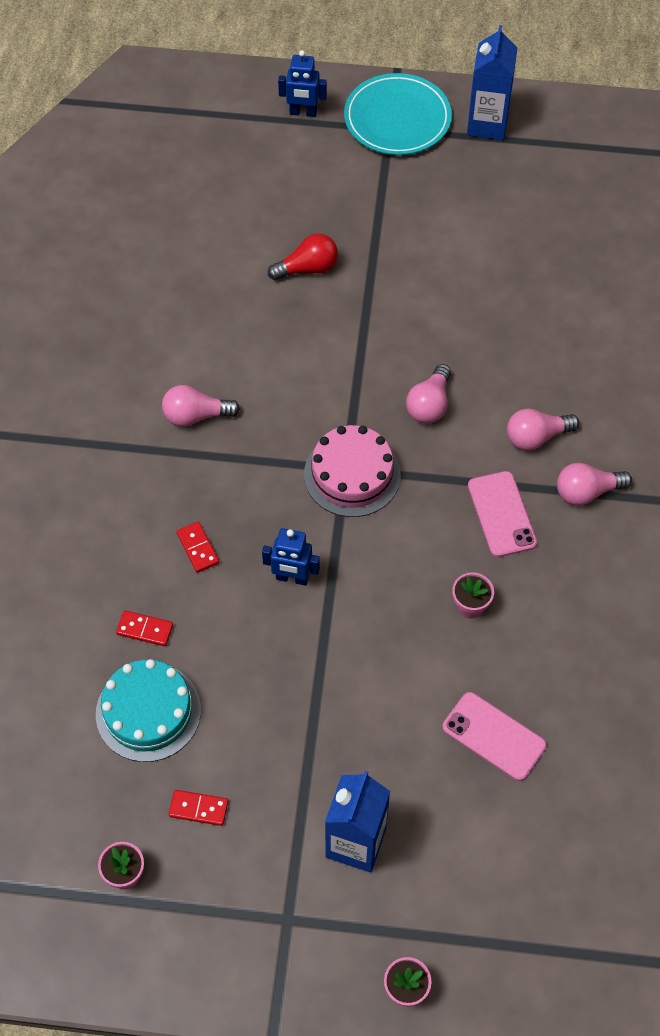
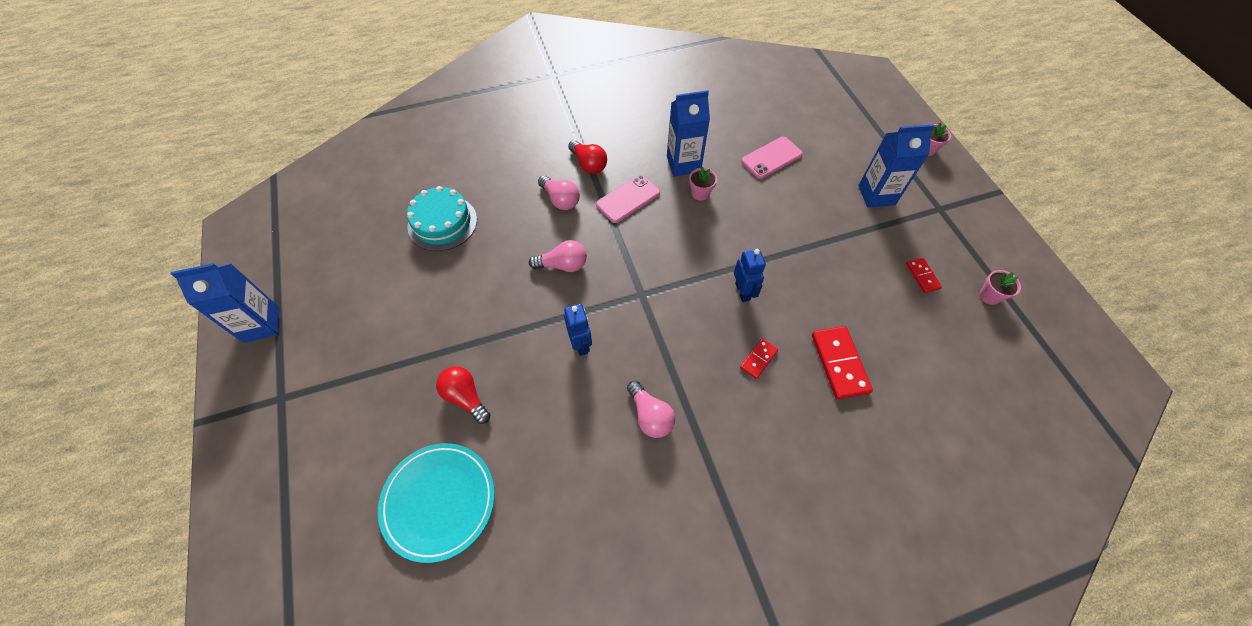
camera: 115 degrees left, 0 degrees up
turquoise cake [96,659,201,762] -> turquoise cake moved to [407,186,477,251]
red domino [116,610,173,646] -> red domino [812,326,873,399], size x1.79
blue robot [278,50,327,117] -> blue robot moved to [564,304,592,356]
pink cake [304,425,401,517] -> none
turquoise plate [344,73,452,155] -> turquoise plate moved to [378,443,495,563]
pink phone [442,692,547,781] -> pink phone turned 45 degrees clockwise [741,136,803,179]
pink light bulb [557,463,632,505] -> red light bulb [568,140,607,174]
none -> blue carton [667,90,710,177]

